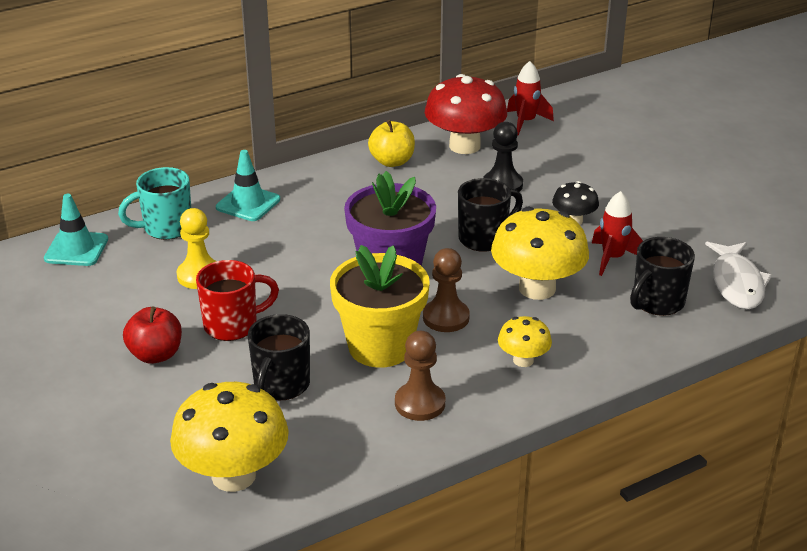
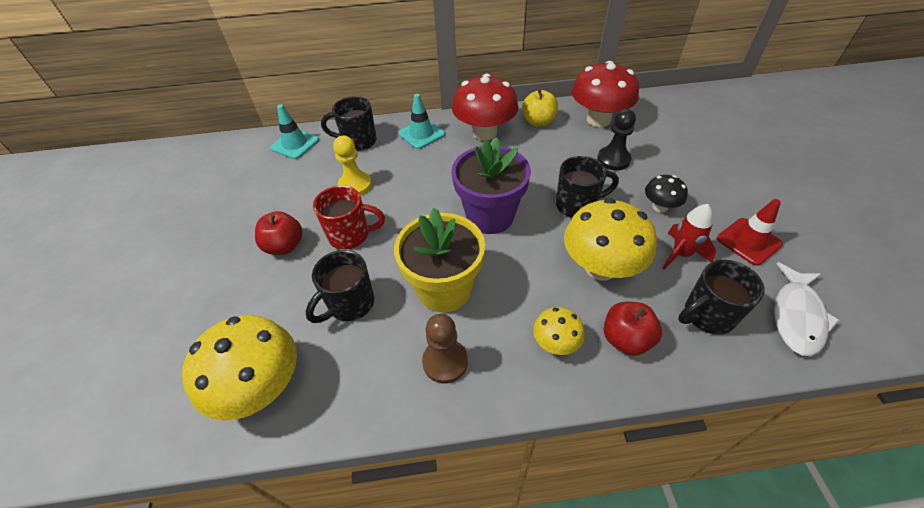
camera: 25 degrees right, 15 degrees up
turquoise mug [118,167,191,240] -> black mug [321,96,377,151]
brown pawn [423,248,470,332] -> none
red rocket [507,61,554,135] -> none
none -> red mushroom [452,74,519,140]
none -> red apple [604,302,662,356]
none -> red traffic cone [717,199,783,266]

